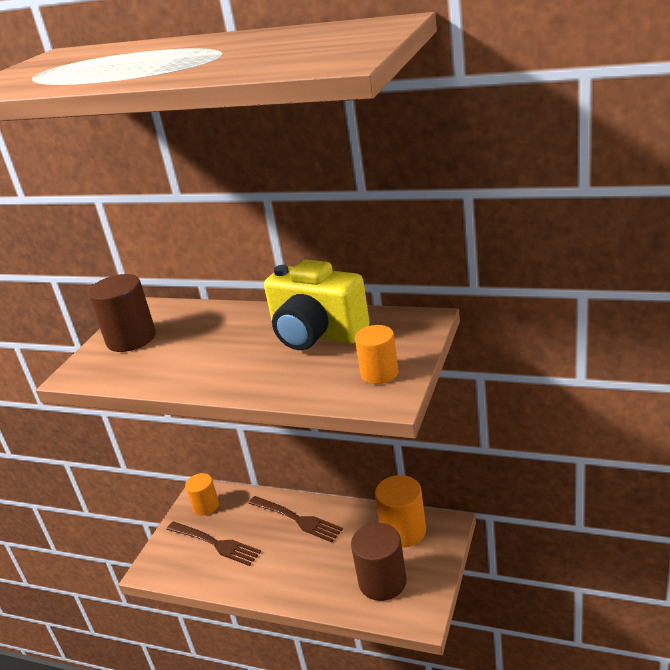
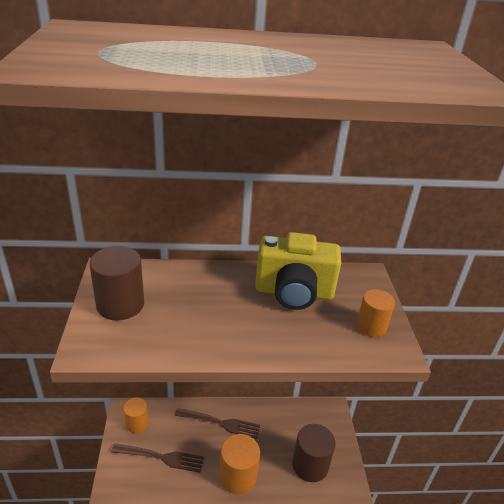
camera: 30 degrees left, 5 degrees up
orange cylinder [375,475,426,548] -> orange cylinder moved to [219,434,260,495]

